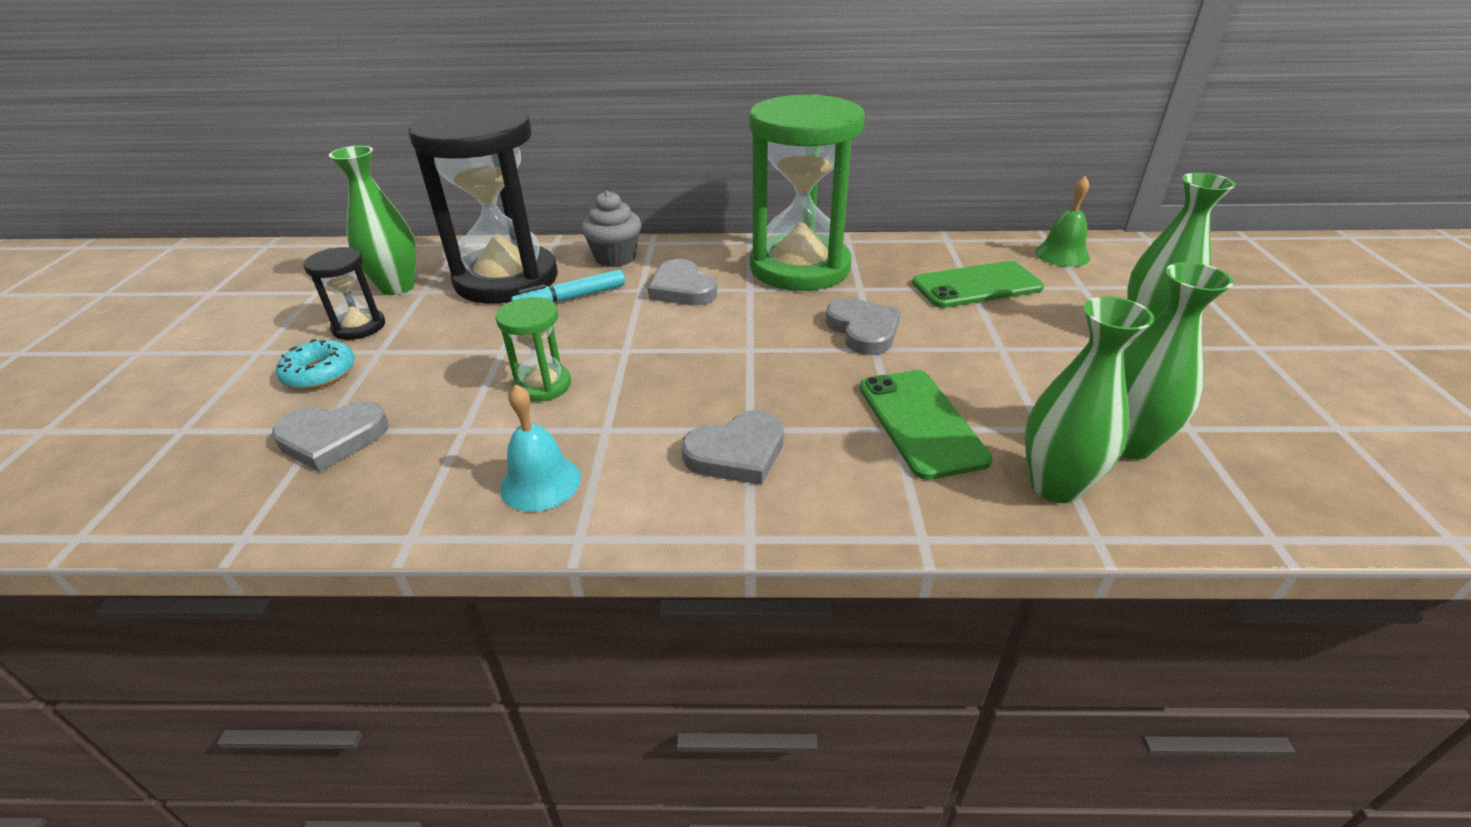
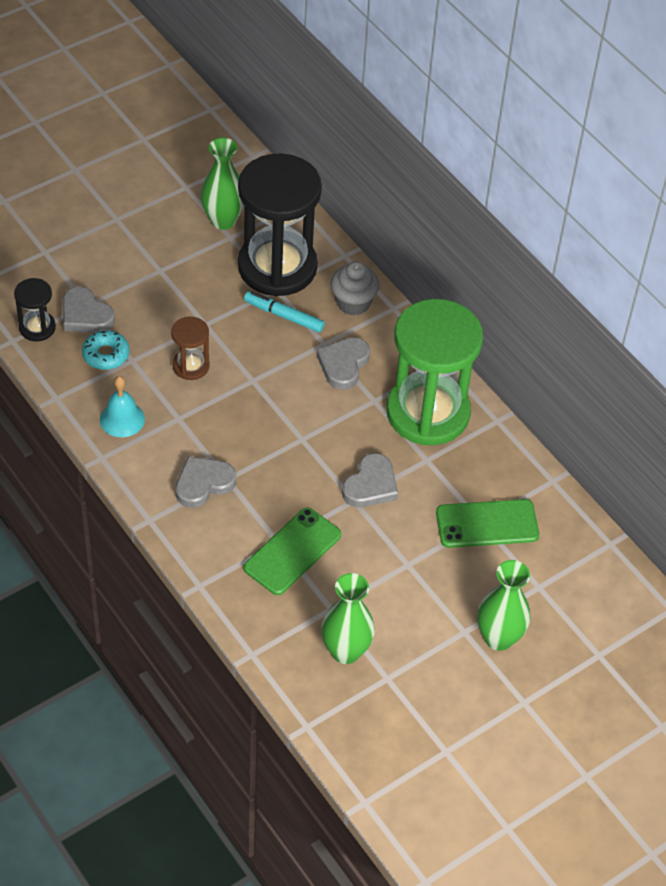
camera: 50 degrees right, 15 degrees up
turquoise donut [276,339,355,389] -> turquoise donut moved to [82,330,130,370]
black hourglass [303,247,385,340] -> black hourglass moved to [14,278,56,341]
green hourglass [495,297,571,402] -> brown hourglass [171,317,210,380]
grey heart [681,410,784,485] -> grey heart turned 120 degrees clockwise [175,456,236,508]
green phone [912,261,1044,308] -> green phone turned 45 degrees counterclockwise [436,499,539,548]
green vase [1025,296,1154,503] -> none
green bell [1035,176,1090,267] -> none

